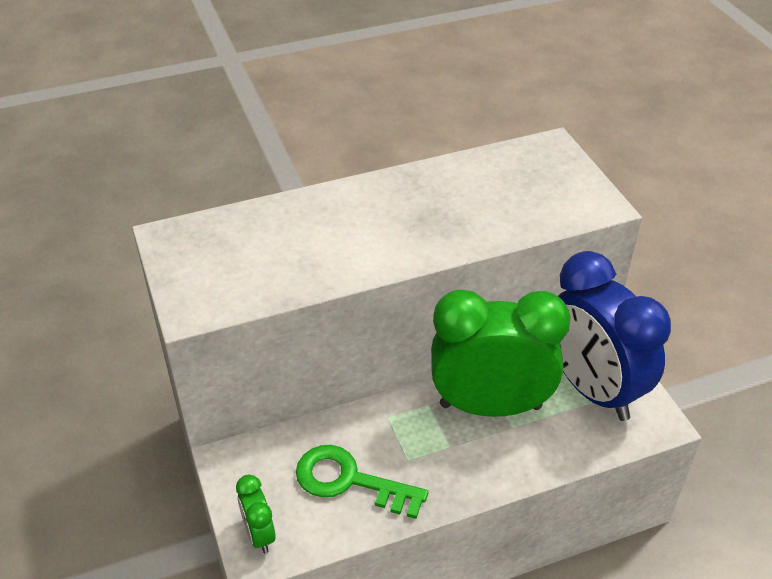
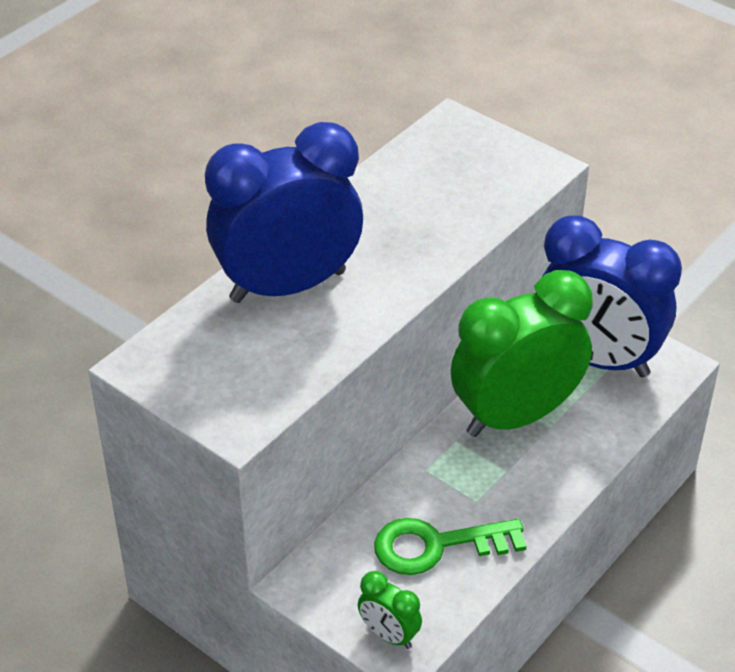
camera: 30 degrees left, 0 degrees up
none -> blue clock [205,122,363,303]

